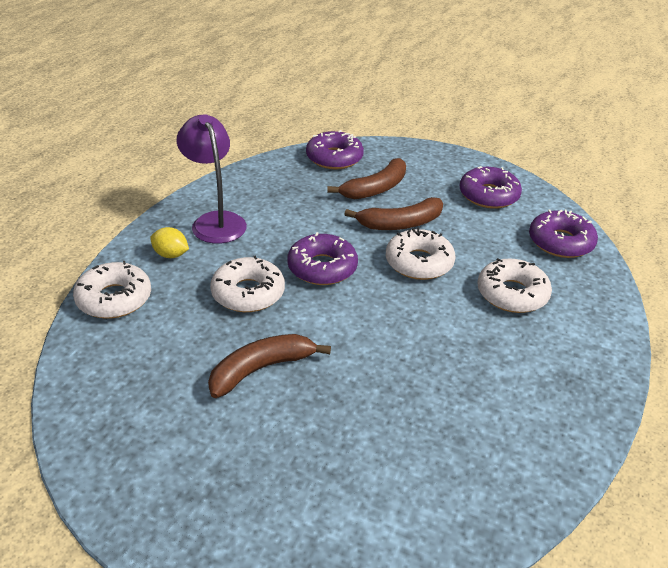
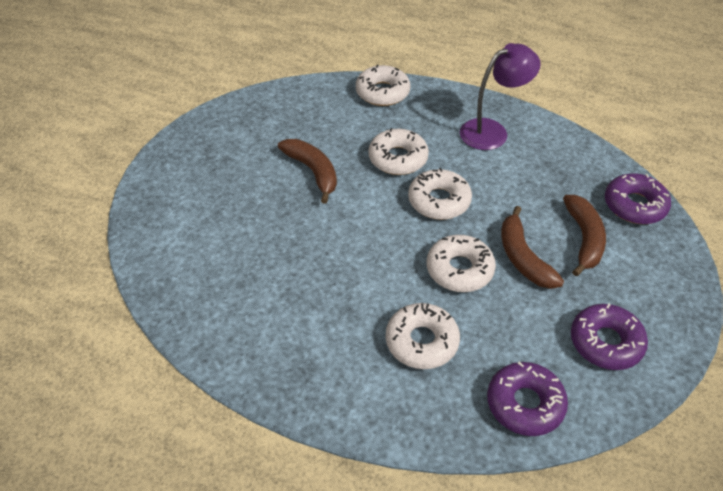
camera: 90 degrees right, 10 degrees up
yellow lemon [150,227,189,258] -> none
purple donut [287,232,358,285] -> white donut [408,168,472,220]
brown banana [327,158,406,199] -> brown banana turned 135 degrees counterclockwise [563,195,606,276]

